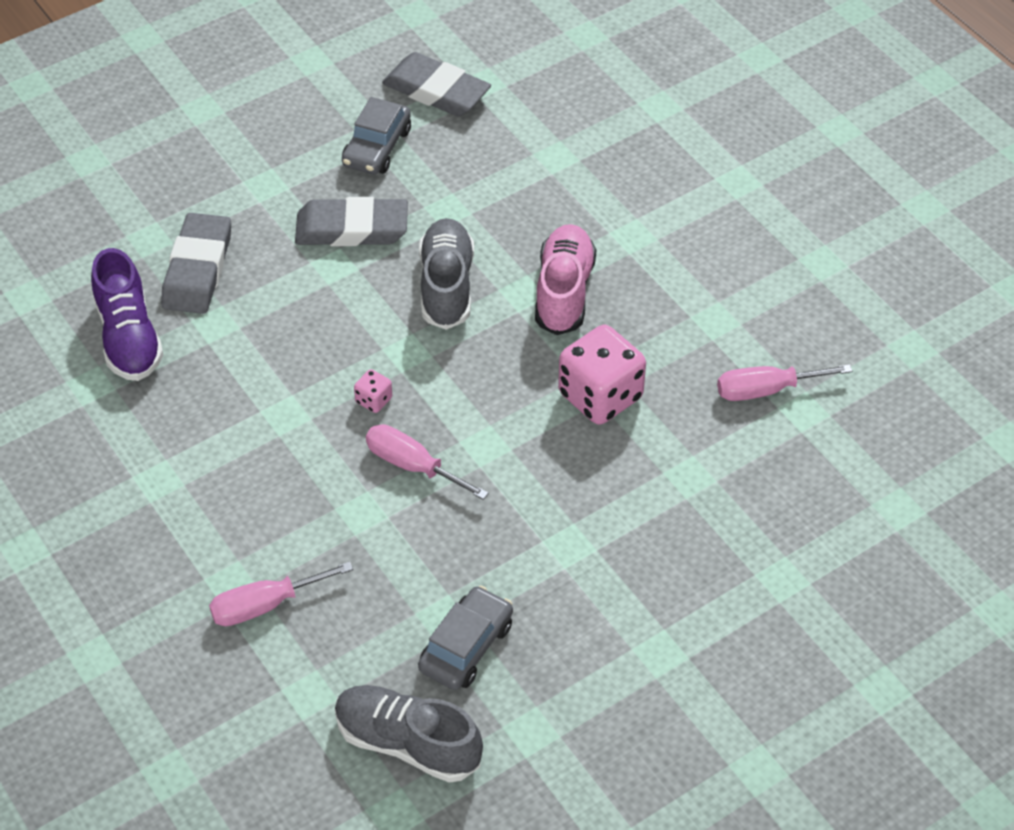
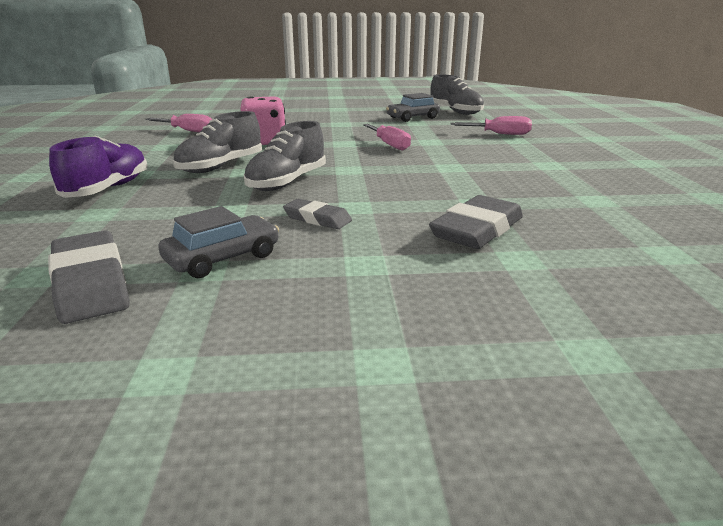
camera: 150 degrees left, 25 degrees down
purple shoe [91,248,163,381] -> purple shoe moved to [49,135,148,198]
grey eraser [295,197,408,246] -> grey eraser [283,199,352,229], size x0.60
pink dice [354,369,392,413] -> none
pink shoe [535,224,596,335] -> grey shoe [173,111,262,173]

